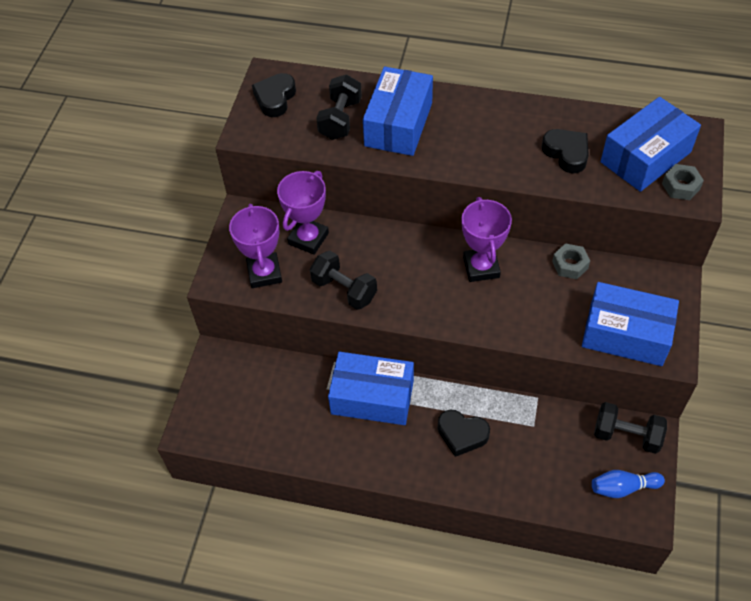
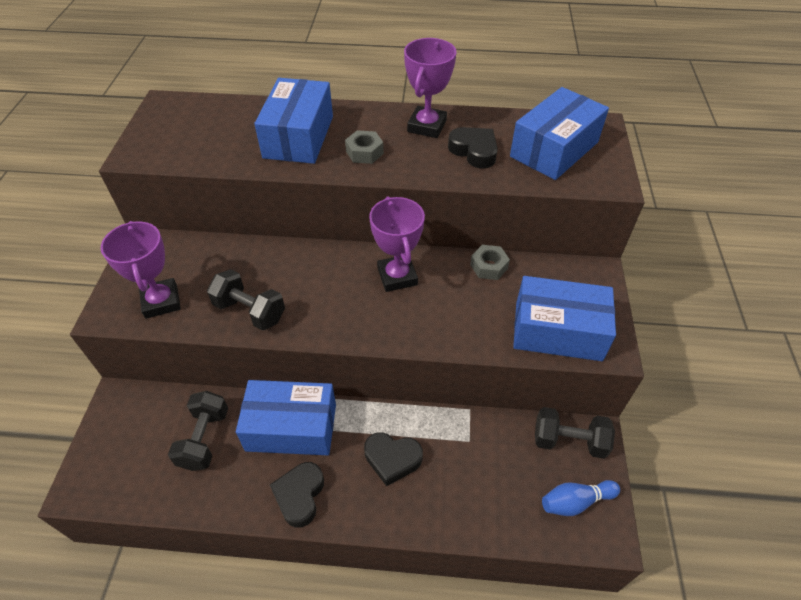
camera: 10 degrees left, 5 degrees down
black heart [252,73,296,117] -> black heart moved to [270,462,324,528]
purple trophy [277,171,329,255] -> purple trophy moved to [404,38,456,138]
black dumbbell [316,74,362,140] -> black dumbbell moved to [168,391,228,471]
grey nut [662,164,704,200] -> grey nut moved to [345,130,384,164]

